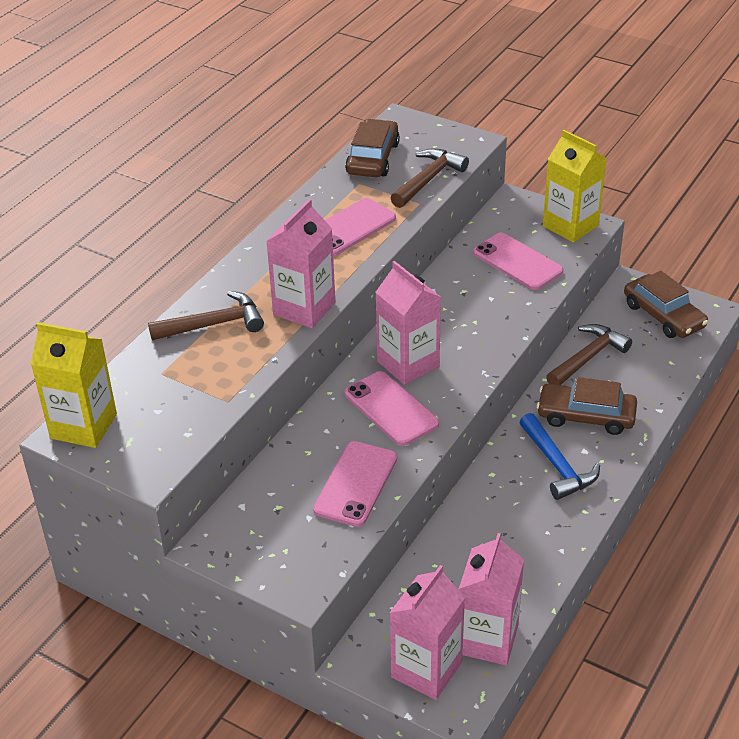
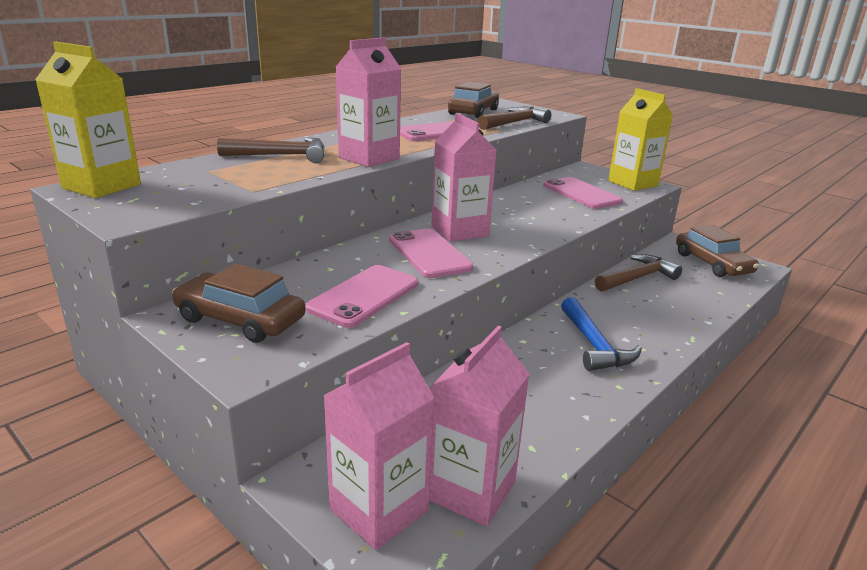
camera: 10 degrees right, 15 degrees down
brown car [537,377,637,435] -> brown car moved to [172,264,305,343]

